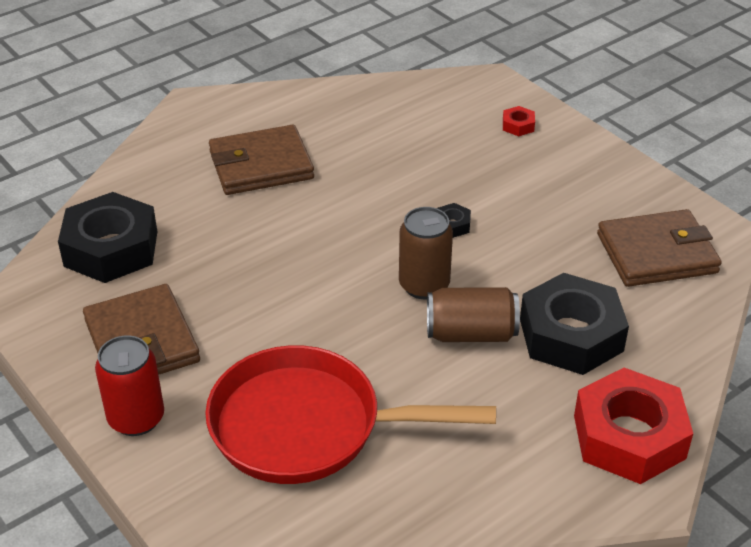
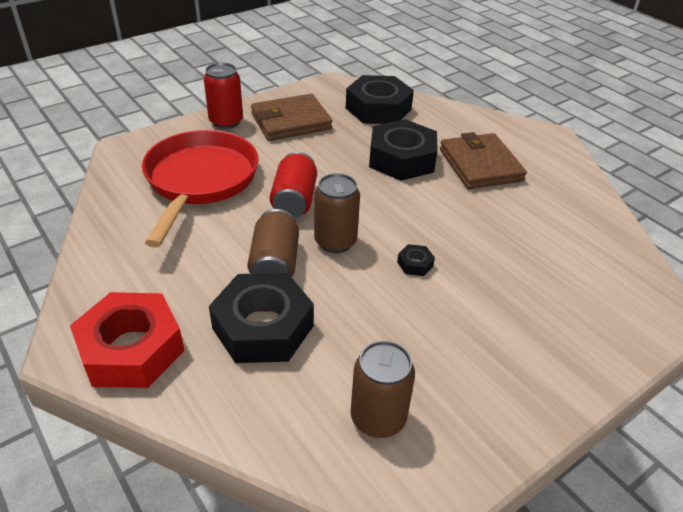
camera: 90 degrees right, 0 degrees up
red nut [503,106,535,136] -> none
brown wallet [597,209,722,287] -> brown can [351,340,415,438]
none -> red can [270,152,317,218]
none -> black nut [369,119,438,181]

